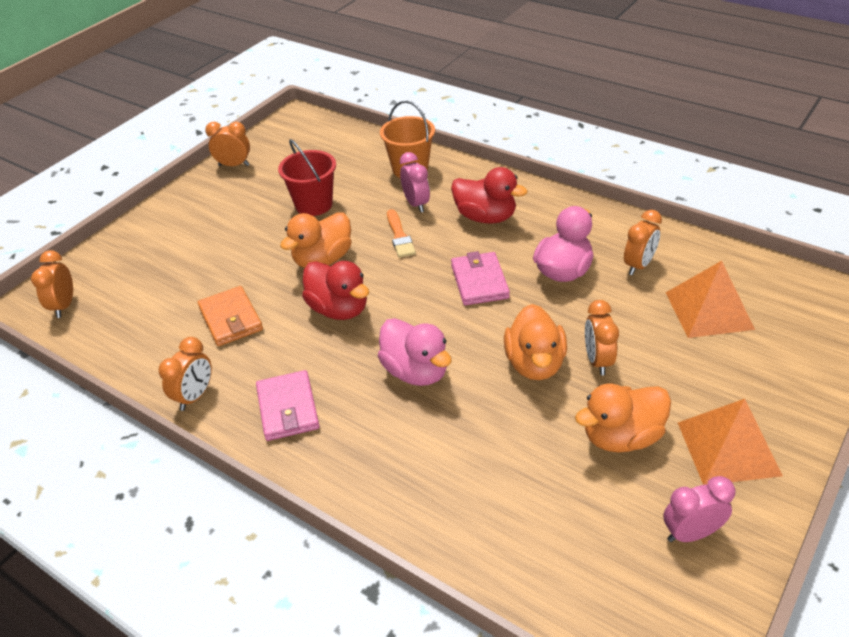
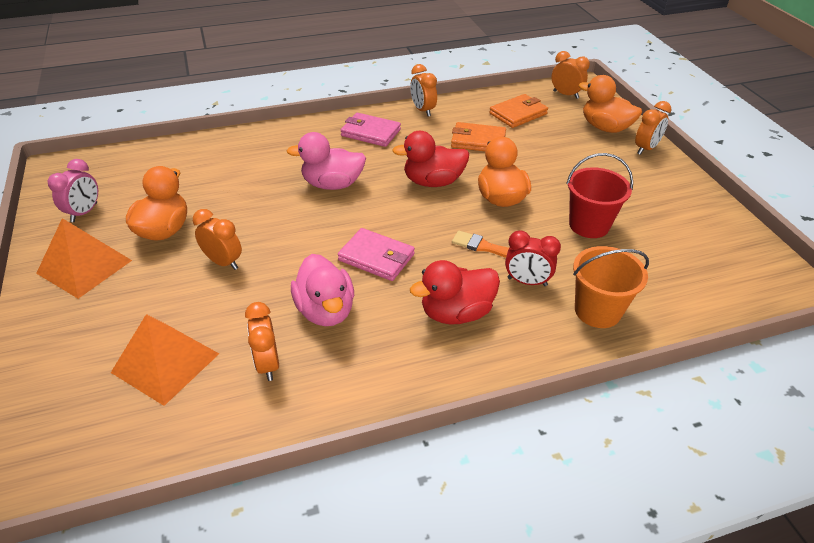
camera: 125 degrees right, 0 degrees up
orange clock [205,122,250,166] -> orange clock moved to [635,101,671,155]
pink clock [400,152,430,213] -> red clock [505,230,561,286]
orange duck [504,304,567,380] -> orange duck moved to [579,75,642,133]
none -> orange wallet [489,94,548,128]

